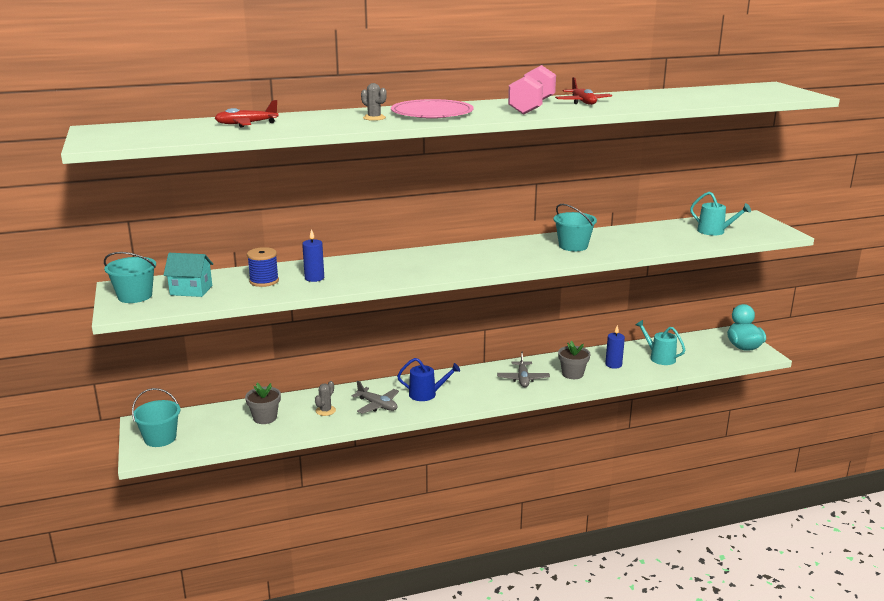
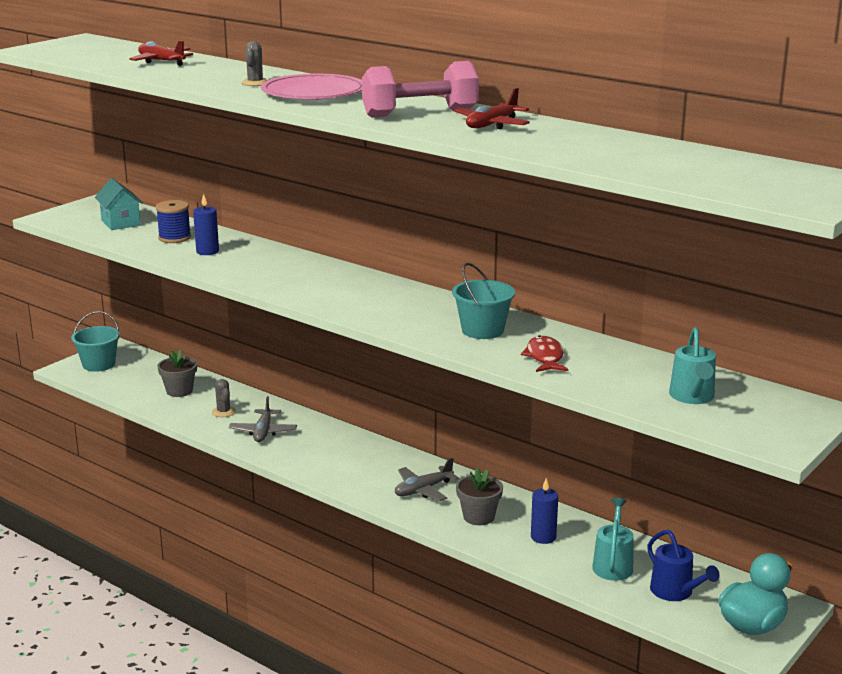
camera: 55 degrees right, 0 degrees up
turquoise bucket [104,252,156,303] -> none
grey cactus [315,381,336,416] -> grey cactus turned 75 degrees clockwise [212,379,236,417]
blue watering can [397,358,460,401] -> blue watering can moved to [647,530,720,601]
none -> red fish [521,335,568,372]

